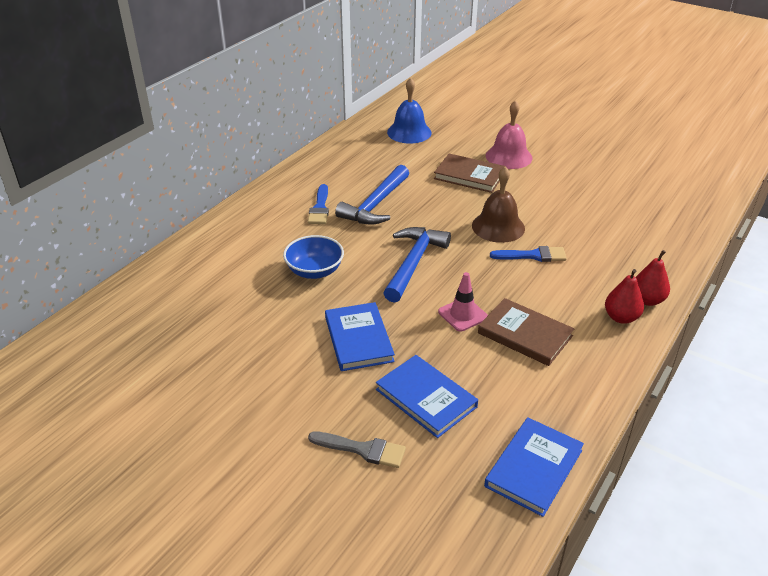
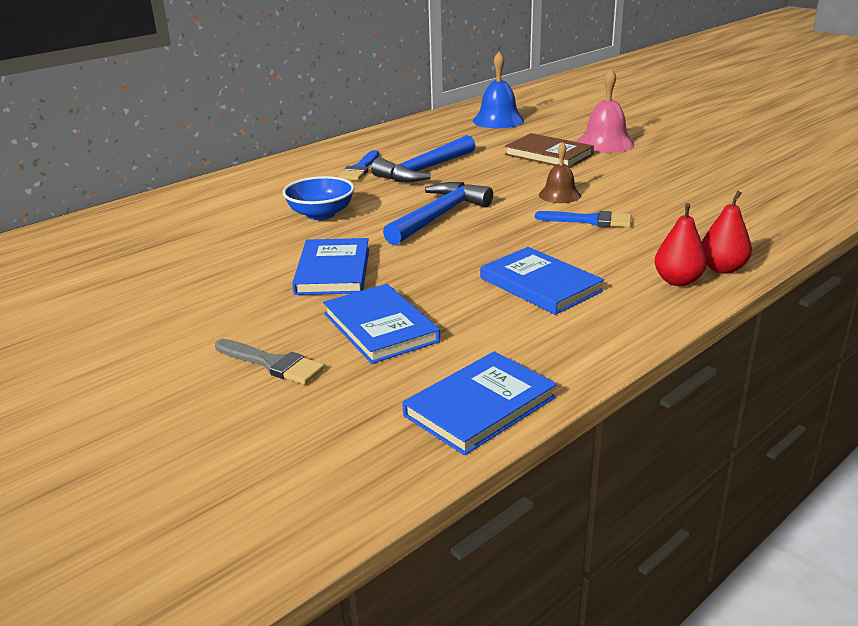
camera: 15 degrees right, 10 degrees down
pink traffic cone [438,272,488,332] -> none
brown bell [472,167,525,243] -> brown bell [539,142,581,203], size x0.64
brown book [478,298,574,366] -> blue book [481,247,604,315]

